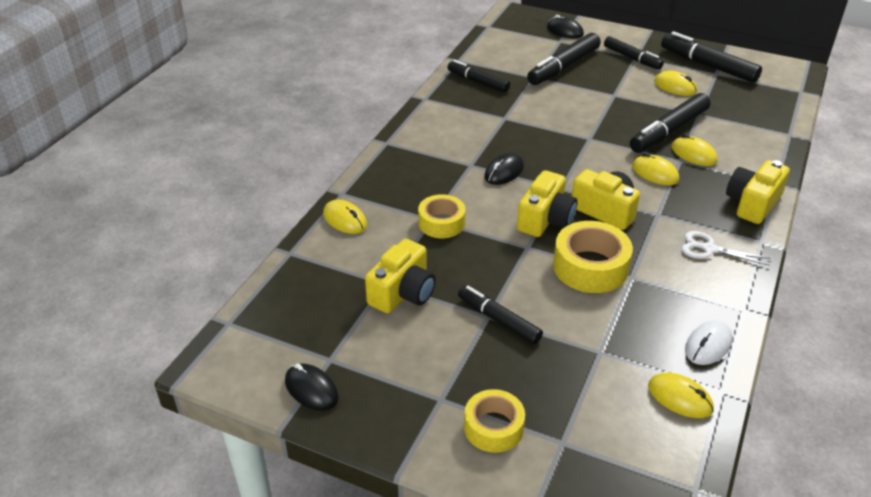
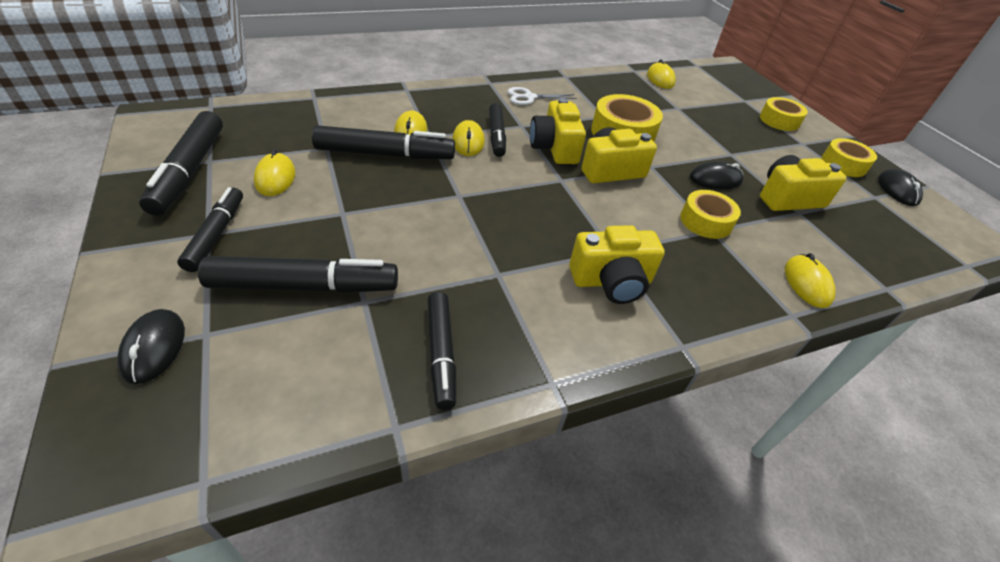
camera: 140 degrees left, 5 degrees up
black marker [458,286,543,344] -> black marker moved to [489,103,506,157]
black mouse [484,153,524,185] -> black mouse moved to [690,161,744,189]
white scissors [681,231,770,266] -> white scissors turned 105 degrees clockwise [507,87,577,105]
white mouse [685,320,733,365] -> none
yellow camera [726,160,790,224] -> yellow camera moved to [569,225,665,304]
none -> yellow tape [821,138,877,177]

